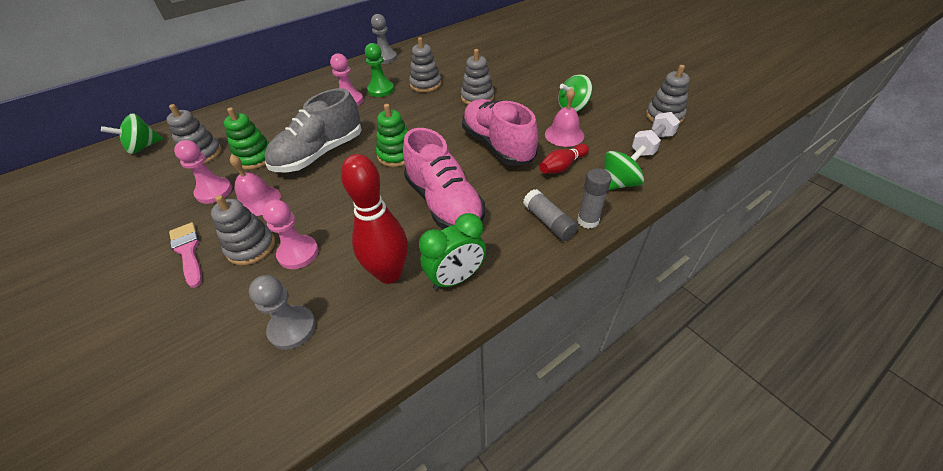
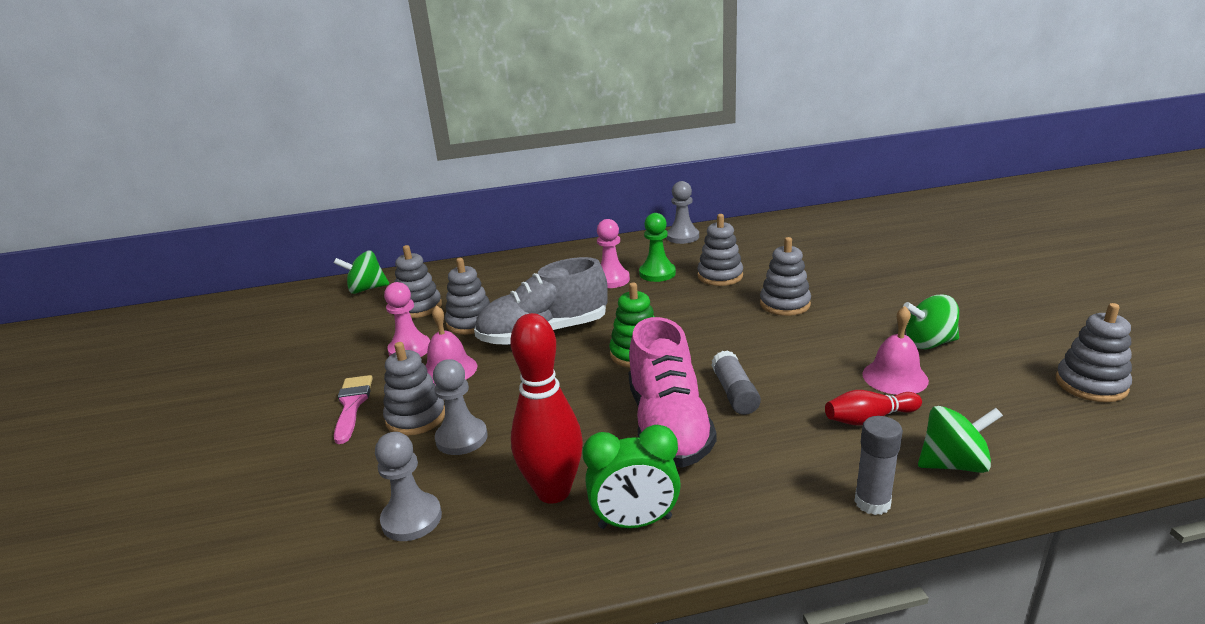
camera: 25 degrees right, 20 degrees down
green stacking toy [224,107,269,170] -> grey stacking toy [445,258,490,335]
pink pawn [262,200,319,269] -> grey pawn [433,359,488,455]
pink shoe [462,99,538,166] -> none
grey glue stick [523,189,578,241] -> grey glue stick moved to [711,350,761,415]
white dumbbell [632,112,680,156] -> none

